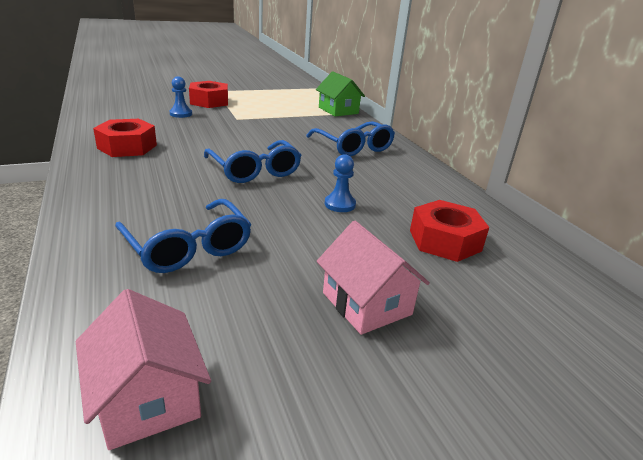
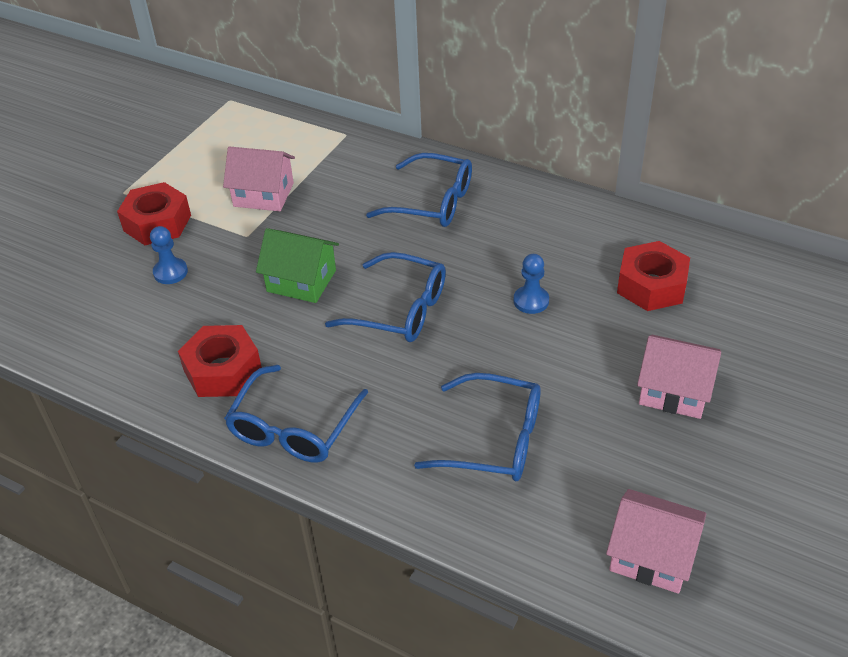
camera: 35 degrees left, 15 degrees up
green house [316,71,365,116] -> green house moved to [256,228,339,303]
none -> pink house [223,146,295,211]
none -> blue glasses [224,365,368,462]

